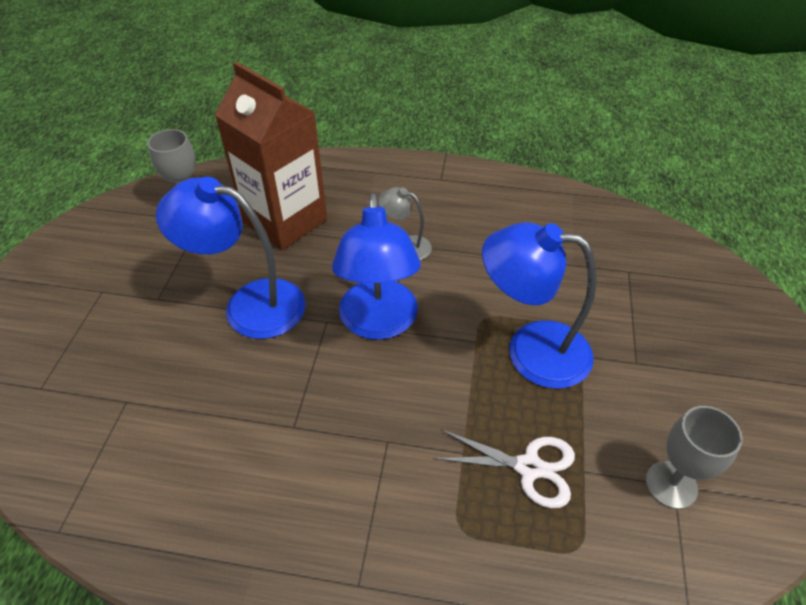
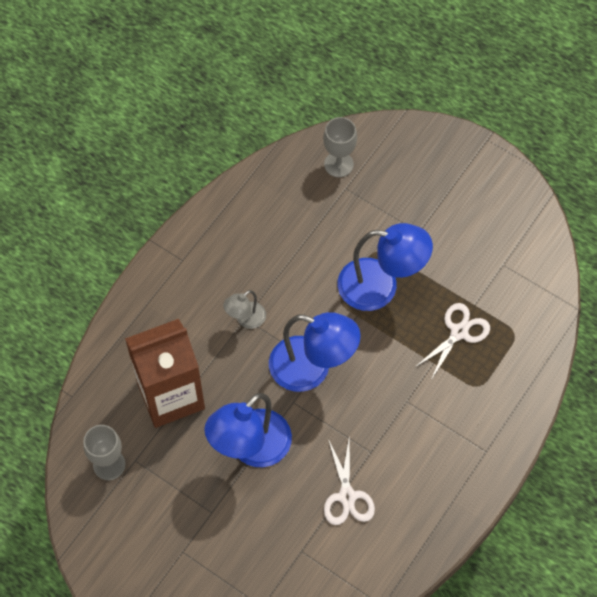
camera: 65 degrees left, 15 degrees up
blue lamp [482,222,597,389] -> blue lamp turned 120 degrees counterclockwise [338,223,433,311]
grey goblet [646,406,743,509] -> grey goblet moved to [323,117,357,177]
none -> white scissors [324,439,375,525]

